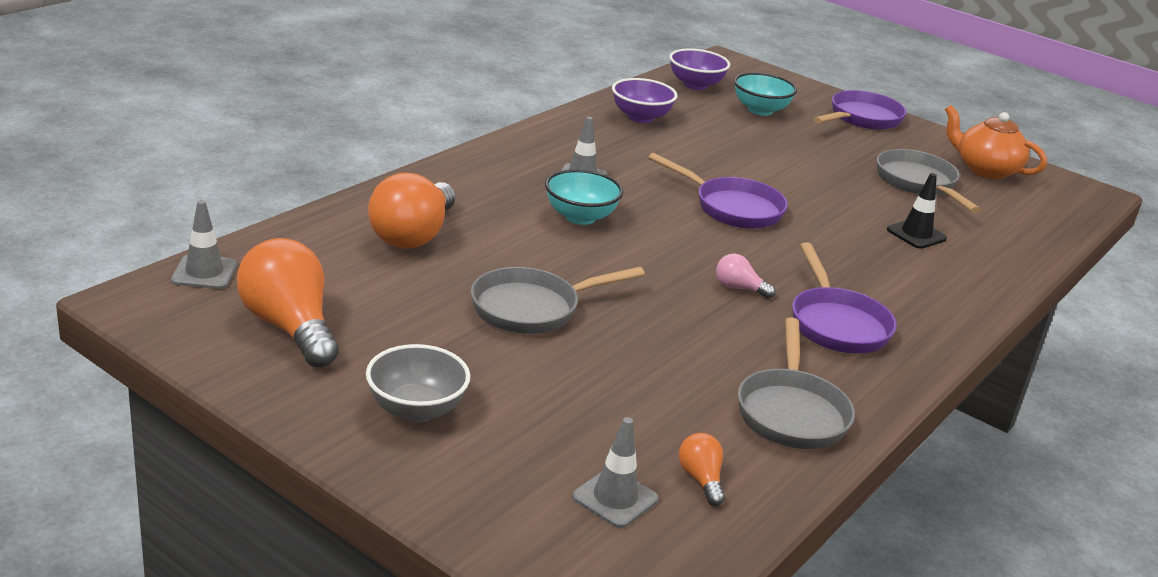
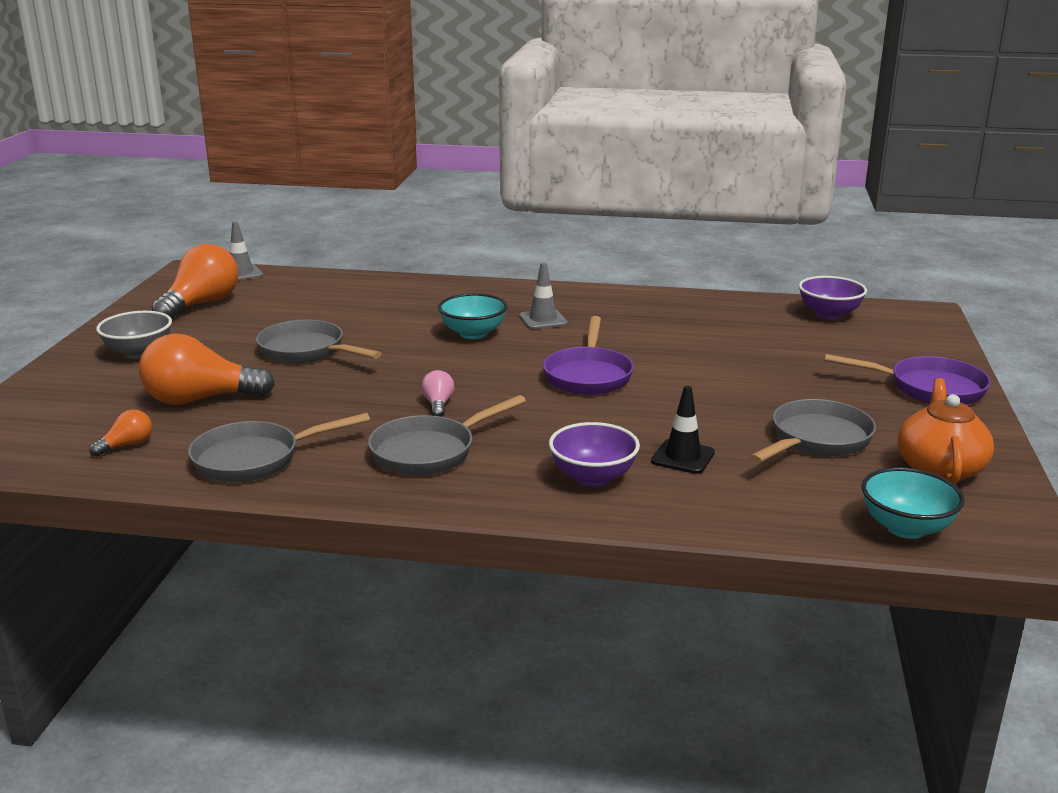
camera: 65 degrees right, 5 degrees down
orange light bulb [368,172,455,249] -> orange light bulb moved to [139,333,275,405]
grey traffic cone [572,417,659,528] -> none
purple bowl [612,78,678,123] -> purple bowl moved to [549,422,640,487]
turquoise bowl [734,72,797,116] -> turquoise bowl moved to [862,467,965,539]
purple pan [792,243,897,354] -> grey pan [368,395,526,475]

